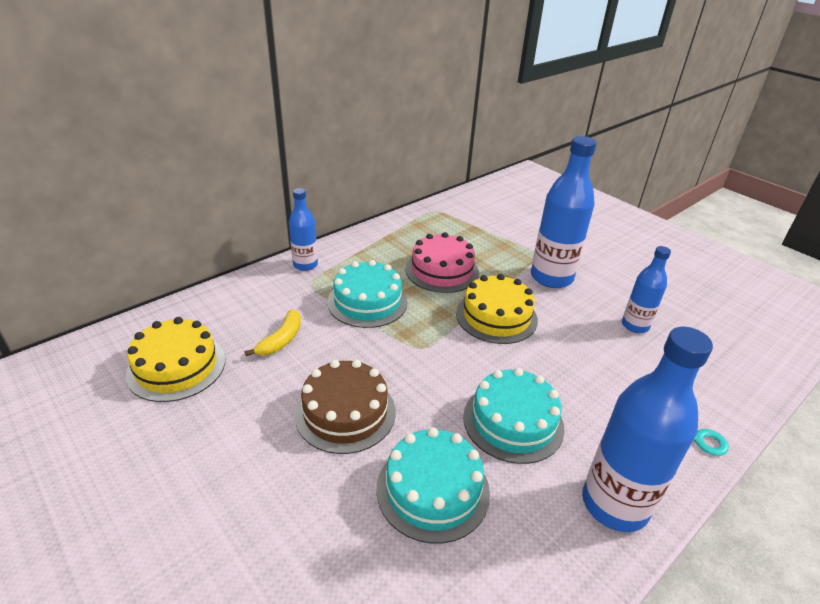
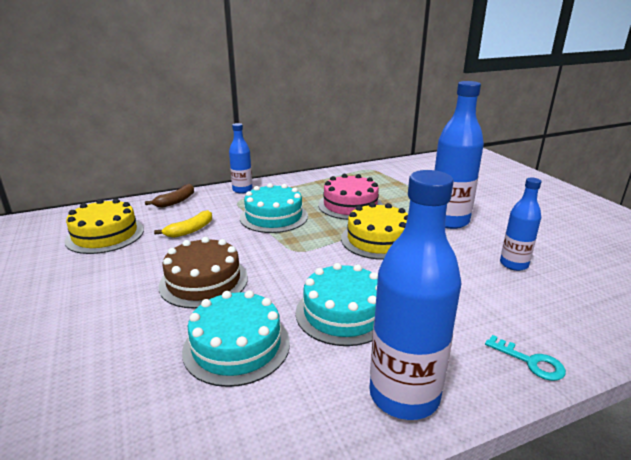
camera: 20 degrees right, 10 degrees down
none -> brown banana [145,184,194,208]

